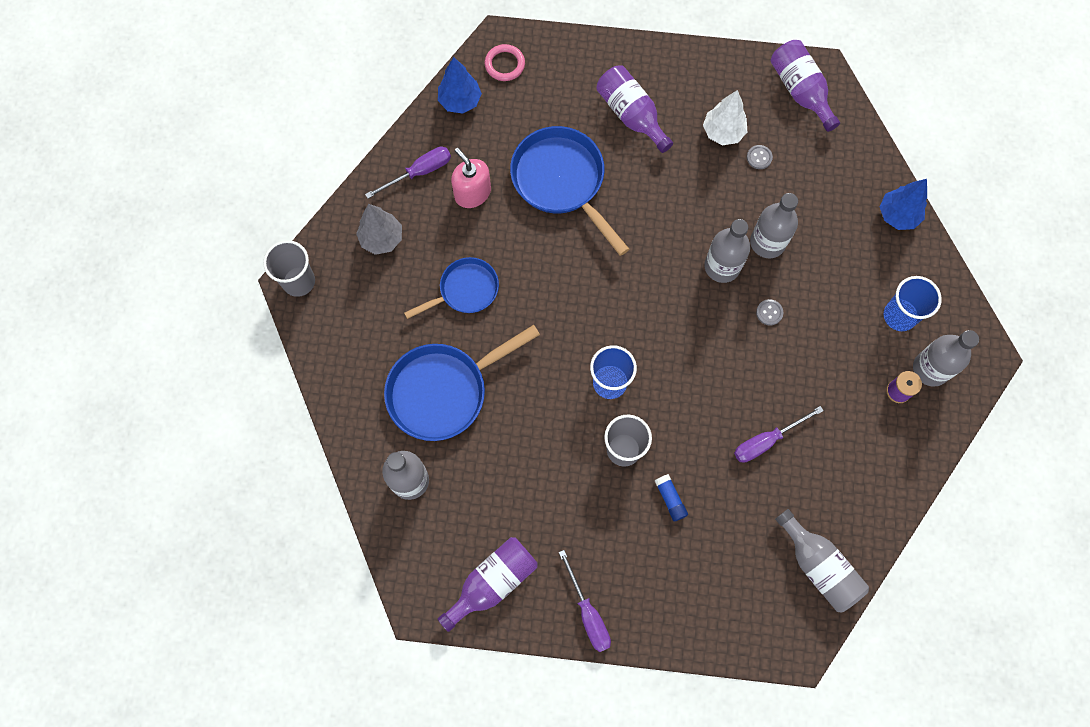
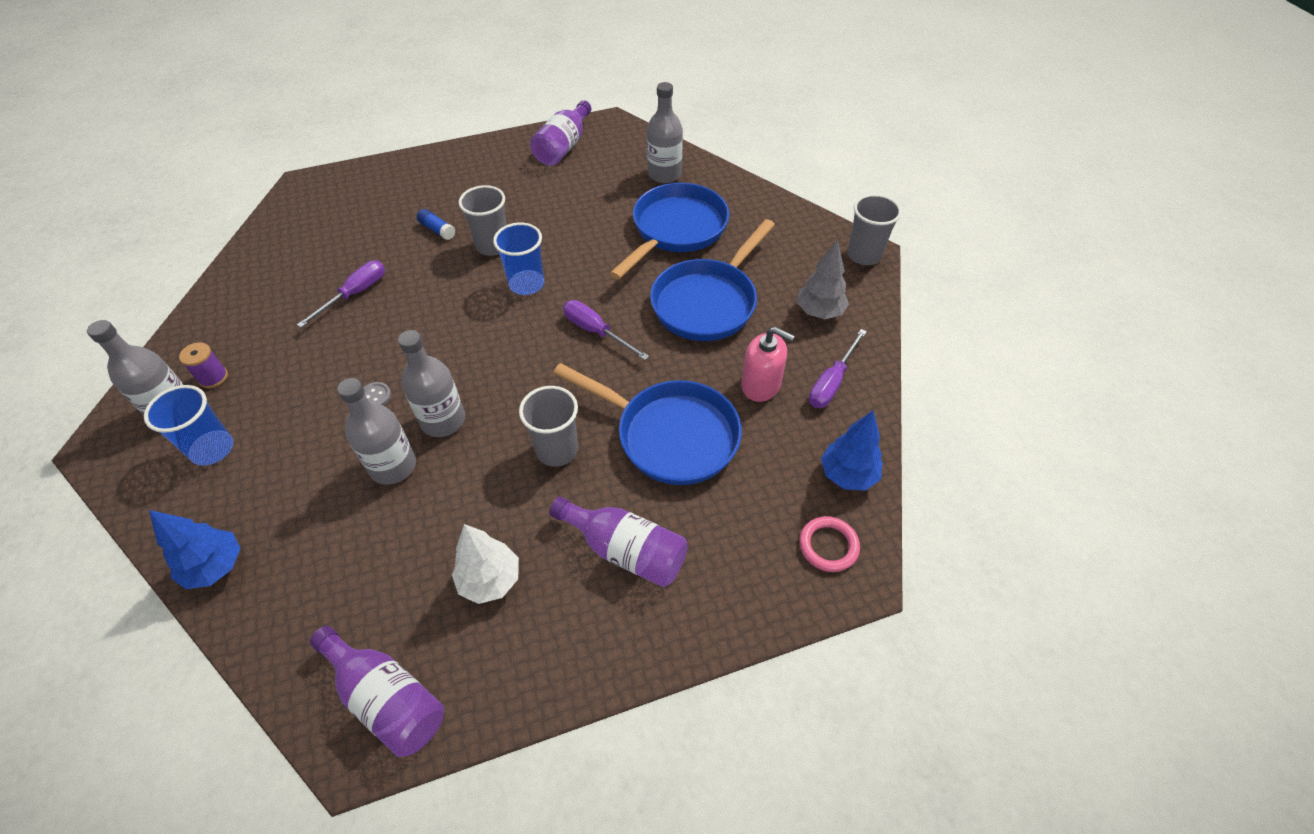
camera: 155 degrees right, 20 degrees down
blue pan [404,257,499,319] -> blue pan [650,219,775,341], size x1.64
purple screwdriver [559,550,611,652] -> purple screwdriver moved to [563,300,649,360]
grey button [747,145,773,169] -> none
grey bottle [775,509,869,613] -> none
none -> grey cup [519,386,578,467]

